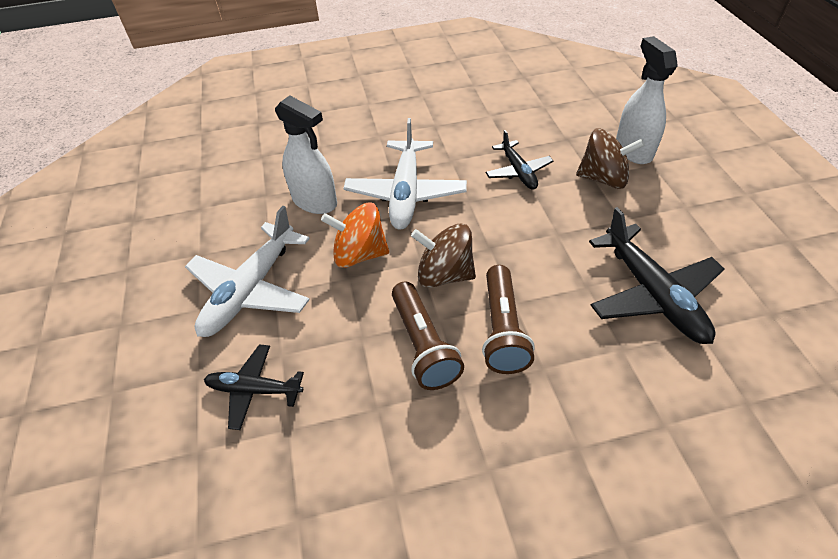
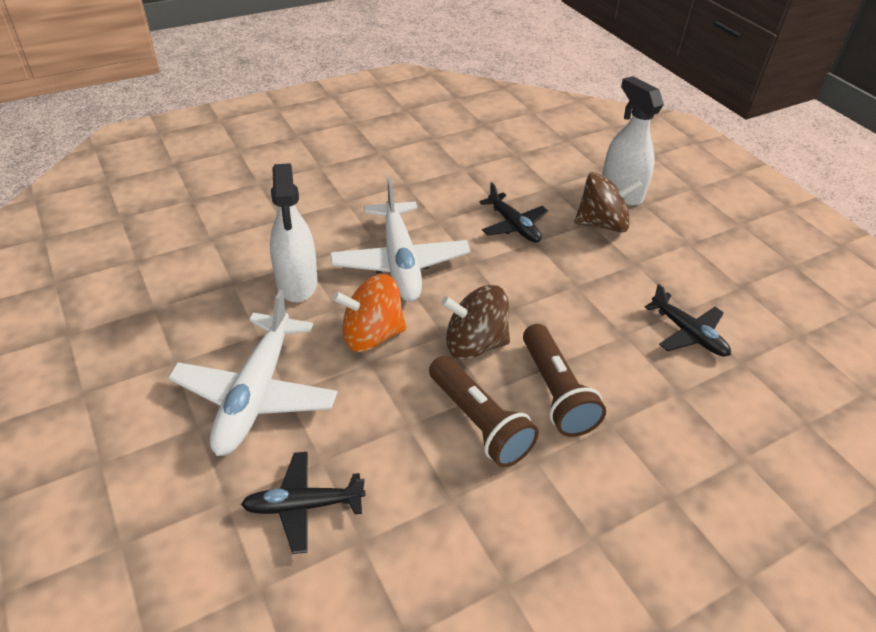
camera: 20 degrees left, 5 degrees down
white spray bottle [275,96,337,214] -> white spray bottle turned 60 degrees clockwise [270,163,317,302]
black plane [589,207,724,344] -> black plane [645,284,731,356], size x0.59

